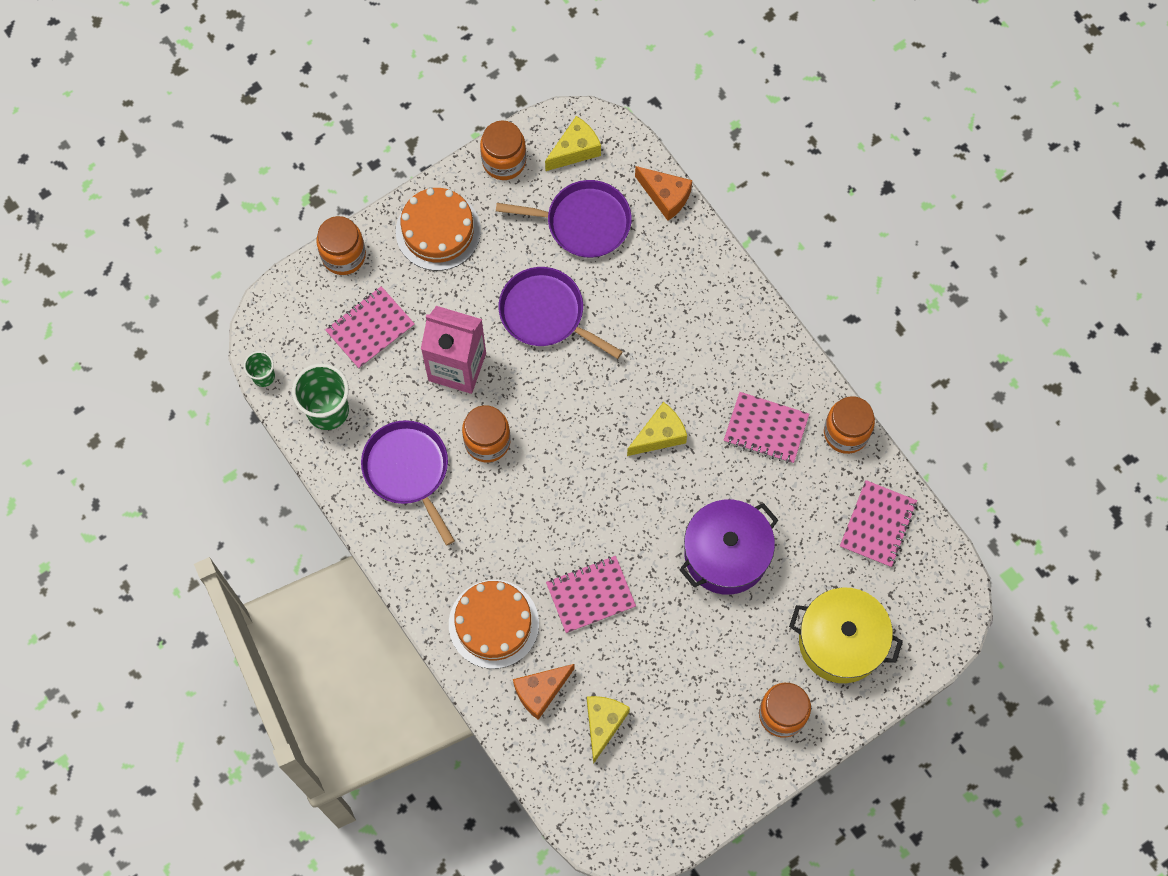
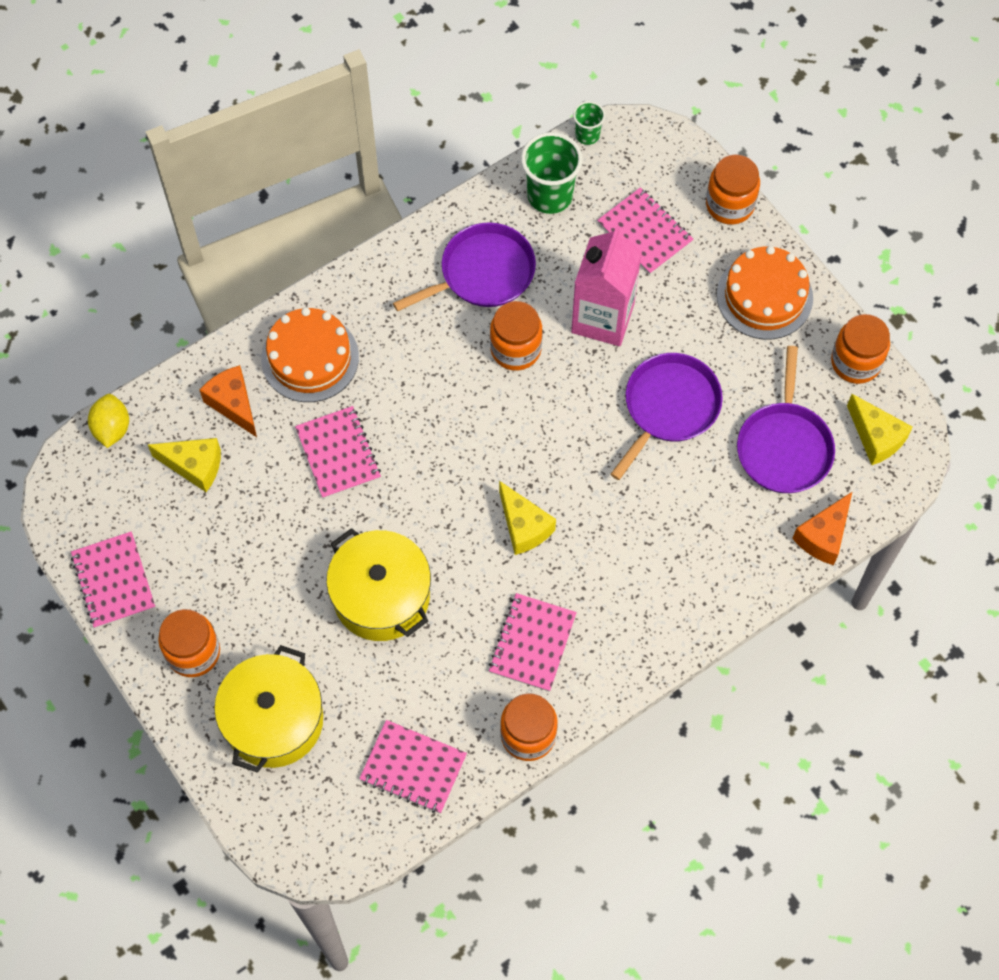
camera: 90 degrees right, 5 degrees down
purple pot [679,499,778,595] -> yellow pot [326,528,431,641]
none -> pink notebook [71,532,155,629]
none -> yellow lemon [88,394,129,448]

